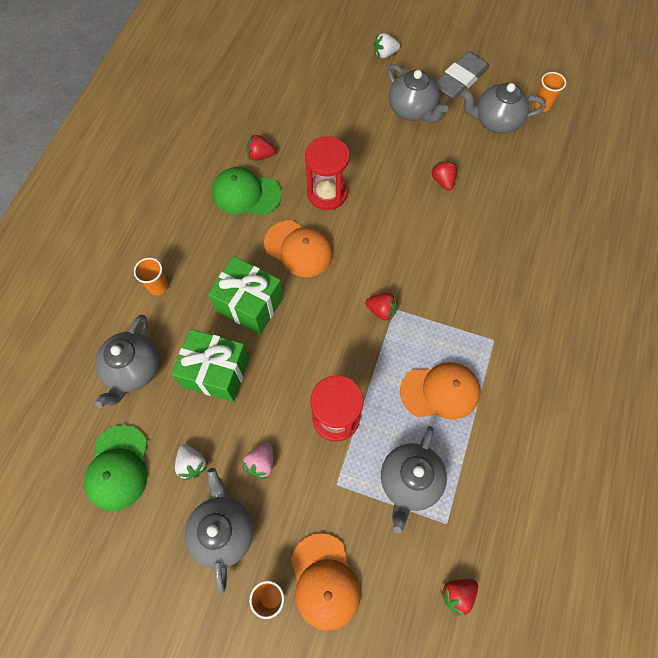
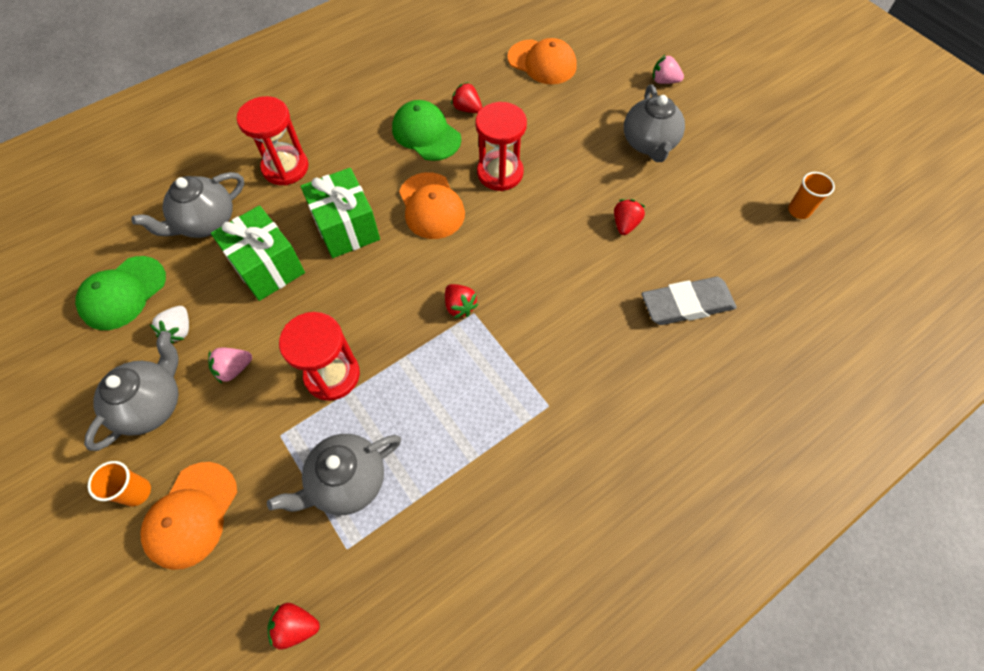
camera: 35 degrees right, 5 degrees down
orange cup [134,258,168,295] -> red hourglass [237,96,309,185]
white strawberry [374,33,400,58] -> pink strawberry [652,55,684,84]
orange cap [400,362,481,419] -> orange cap moved to [507,38,577,84]
grey eraser [436,51,489,100] -> grey eraser moved to [642,277,737,325]
grey teapot [461,83,546,134] -> none

